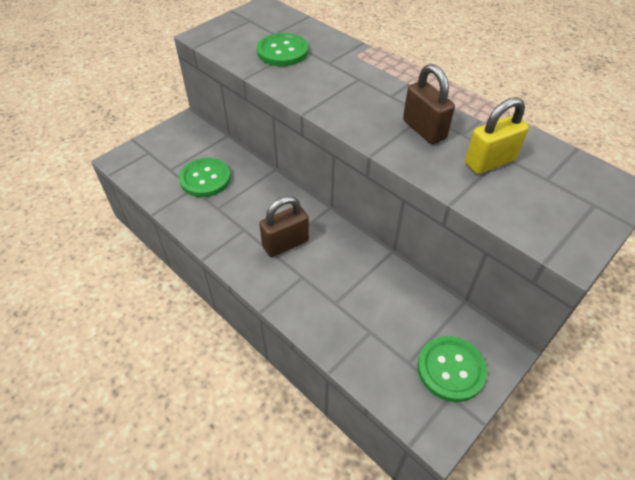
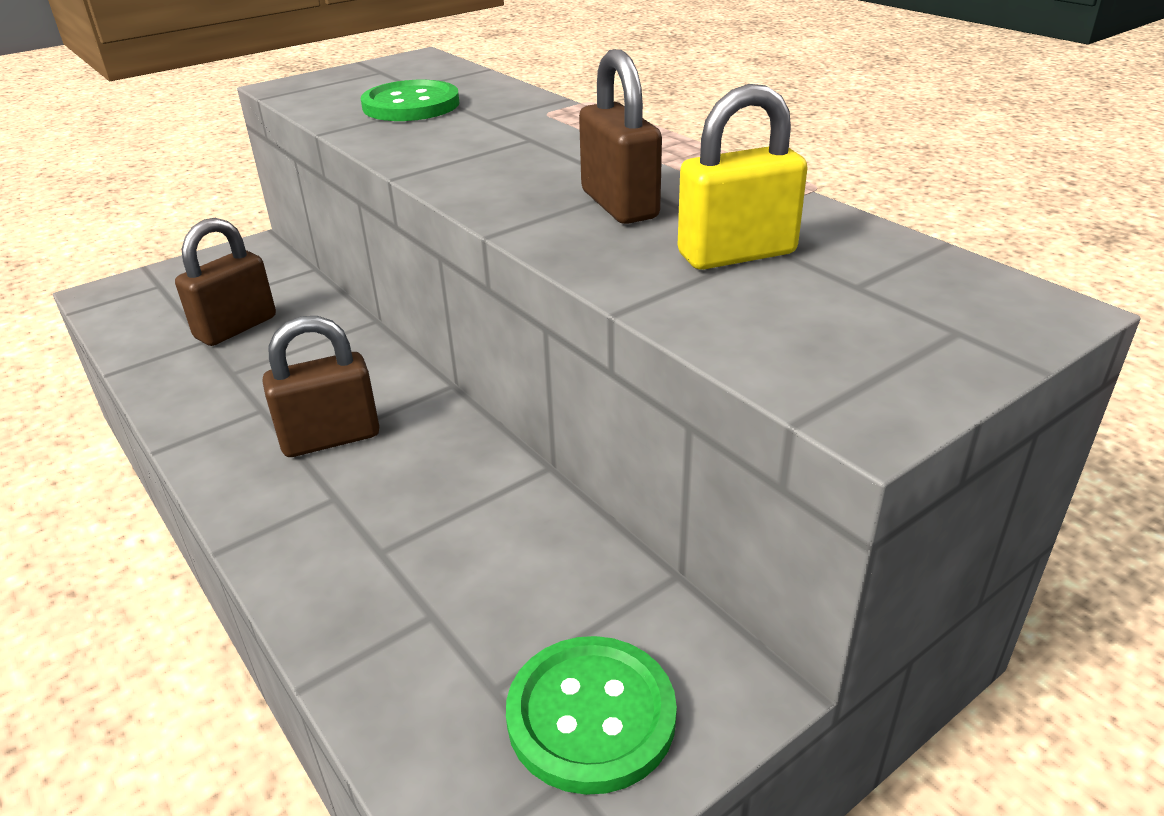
camera: 10 degrees right, 15 degrees down
green button [179,158,231,197] -> brown padlock [175,218,276,346]

